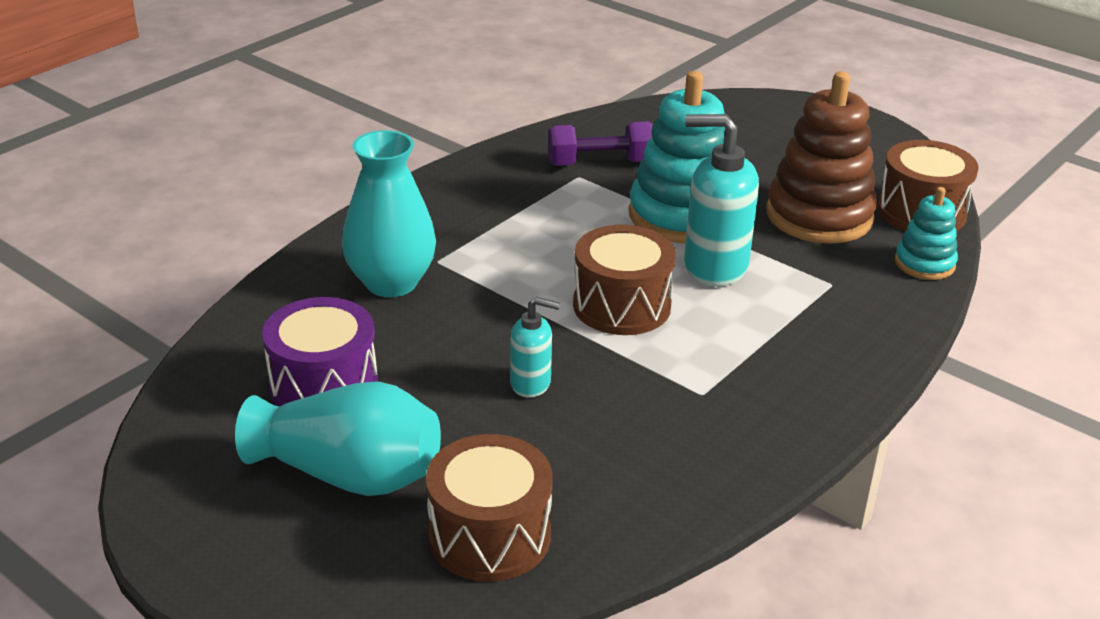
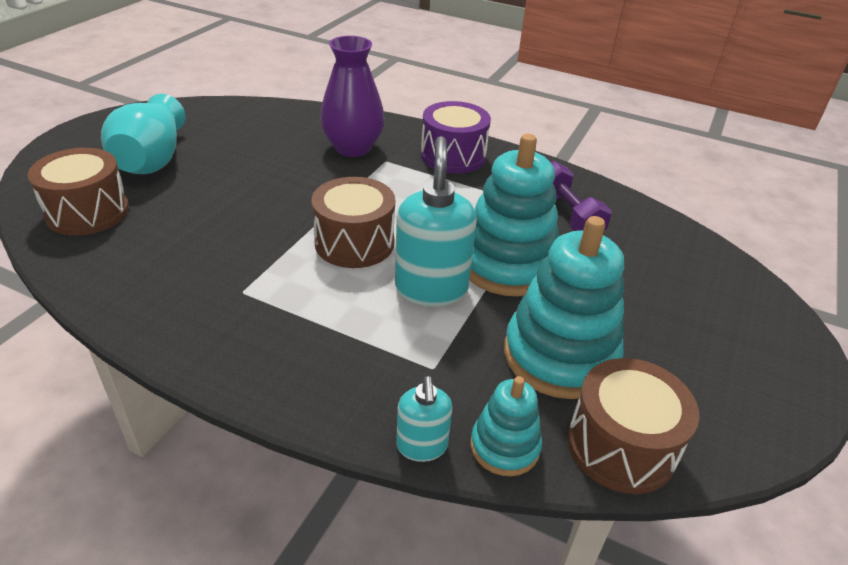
camera: 75 degrees right, 5 degrees up
purple drum [262,297,378,407] -> purple drum moved to [421,101,491,173]
turquoise vase [342,130,436,297] -> purple vase [320,36,385,157]
turquoise soap dispenser [510,297,560,398] -> turquoise soap dispenser moved to [396,376,452,462]
brown stacking toy [766,71,877,243] -> turquoise stacking toy [504,216,624,399]

